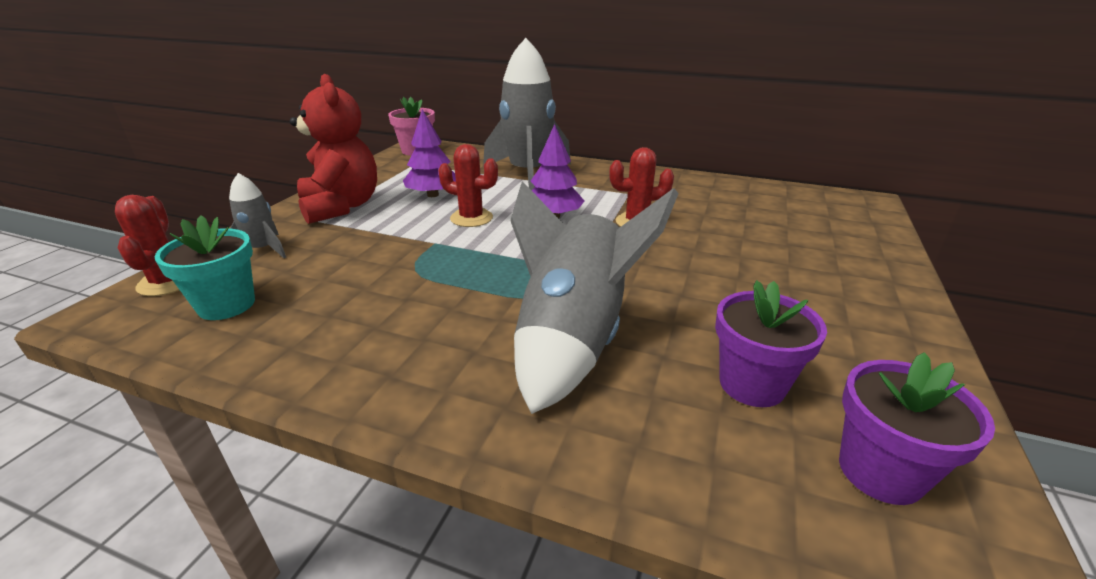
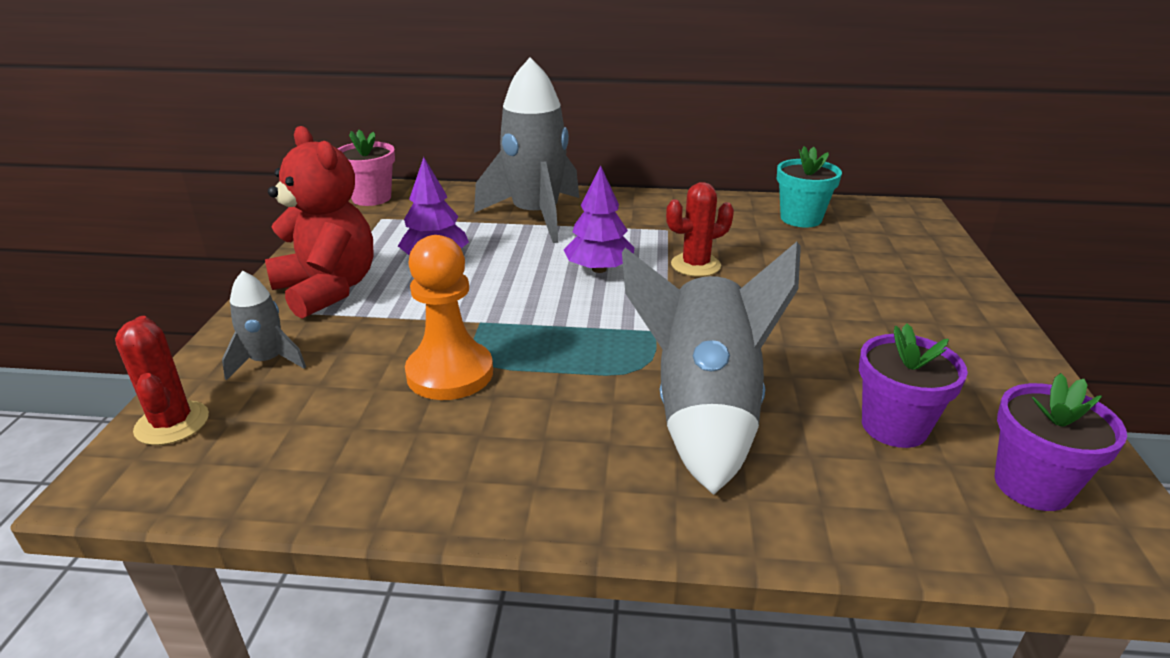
camera: 15 degrees left, 0 degrees up
turquoise flower pot [155,215,255,320] -> turquoise flower pot moved to [777,146,842,228]
red cactus [438,144,498,227] -> none
none -> orange pawn [405,235,493,400]

